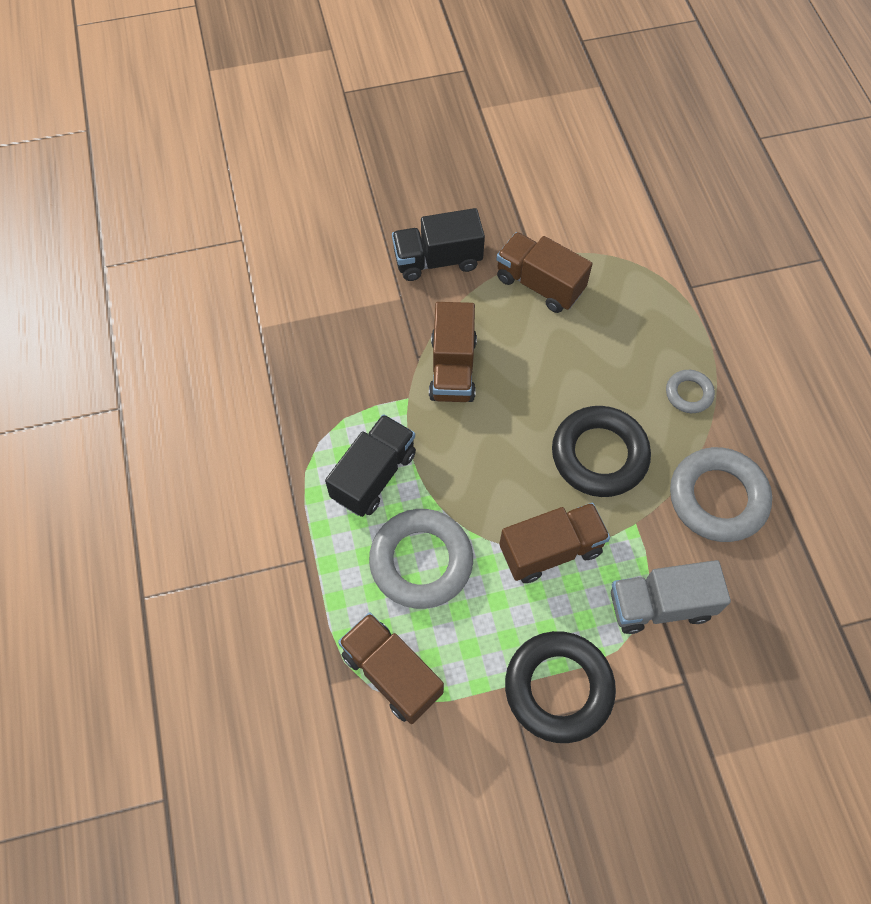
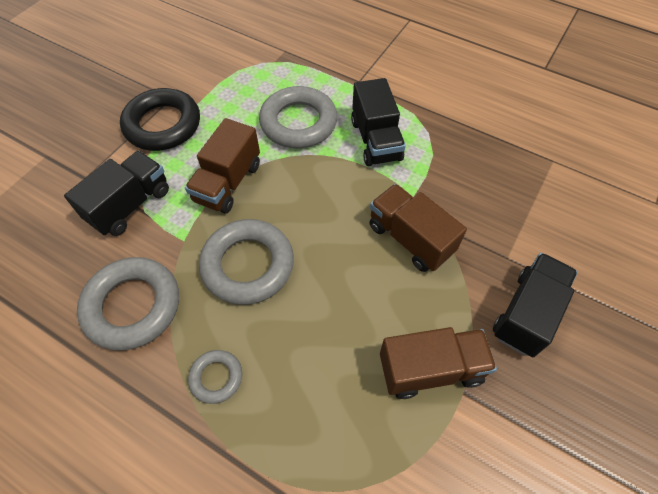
camera: 135 degrees right, 5 degrees down
brown truck [338,612,444,724] -> none
black ring [552,406,651,497] -> grey ring [199,219,294,305]
grey truck [611,560,731,634] -> black truck [64,151,169,236]

